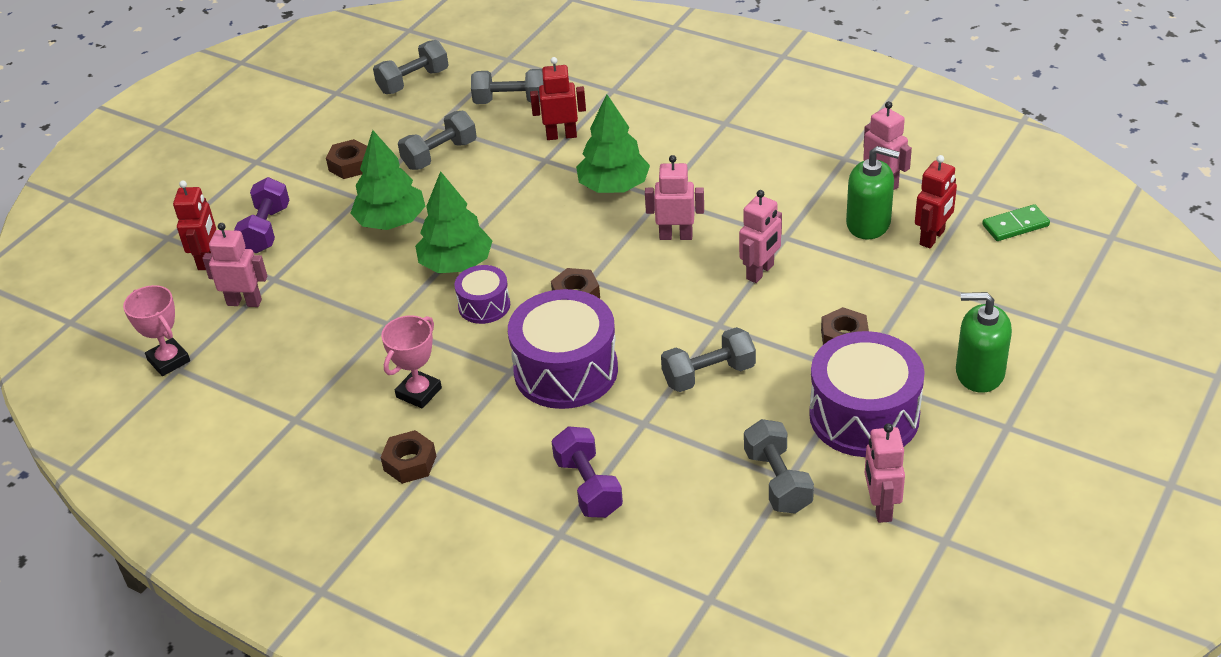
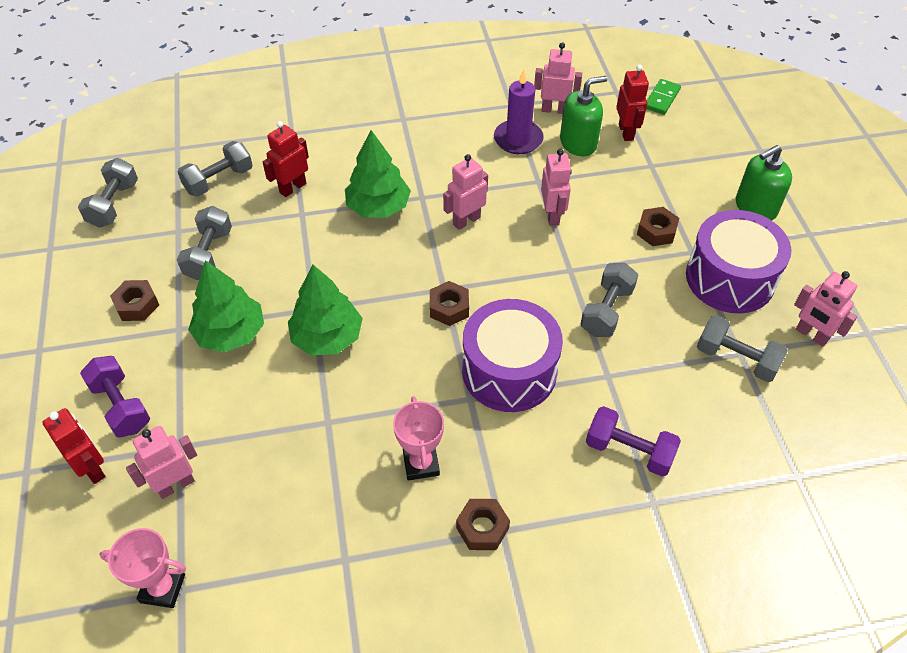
camera: 45 degrees left, 10 degrees up
purple drum [454,265,510,324] -> none
none -> purple candle [494,69,544,154]

